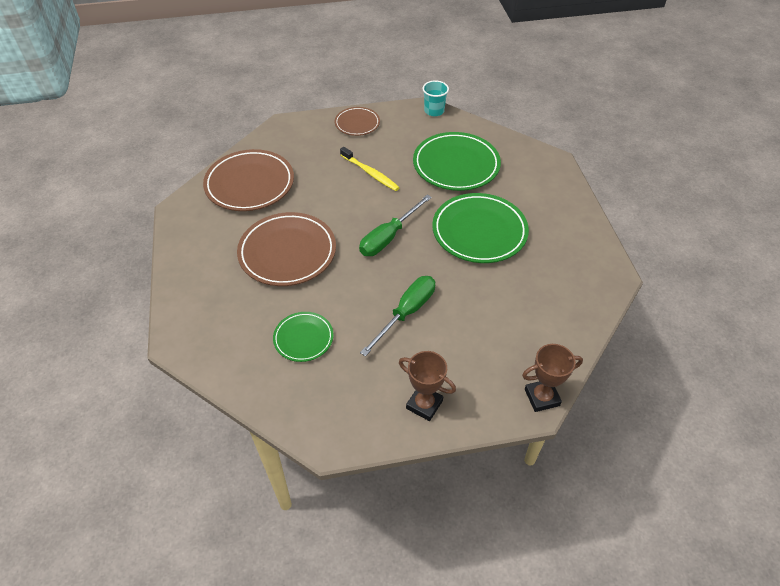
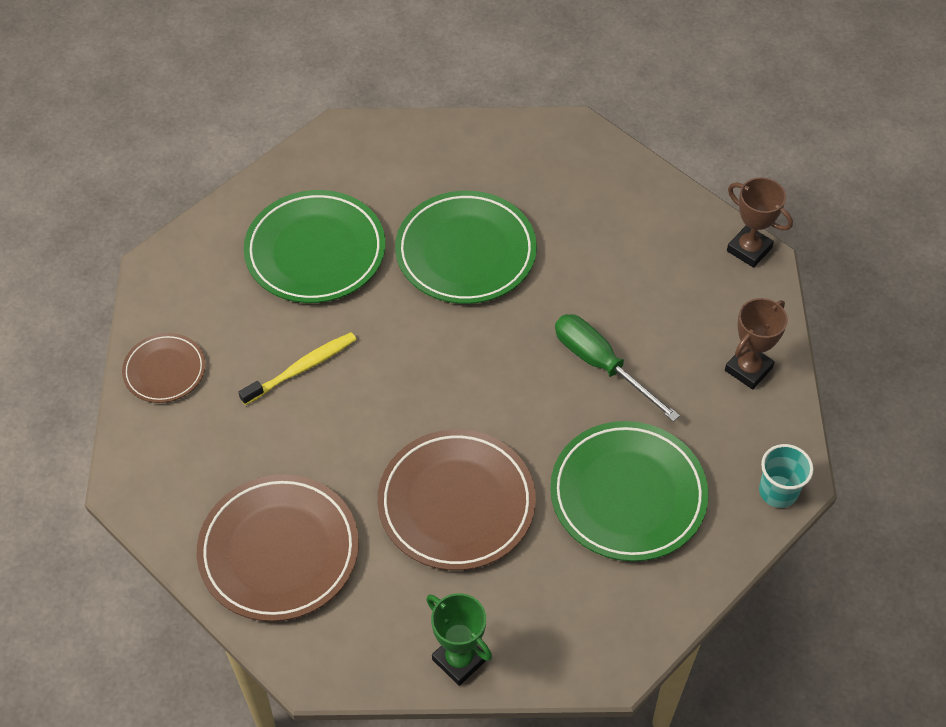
camera: 80 degrees left, 5 degrees up
green plate [273,312,333,362] -> green plate [550,421,708,562], size x1.80
green screwdriver [359,195,432,256] -> none
turquoise cup [422,80,449,116] -> turquoise cup moved to [759,444,814,508]
brown trophy [522,344,583,412] -> brown trophy turned 45 degrees counterclockwise [727,177,793,268]
none -> green trophy [426,593,492,686]

